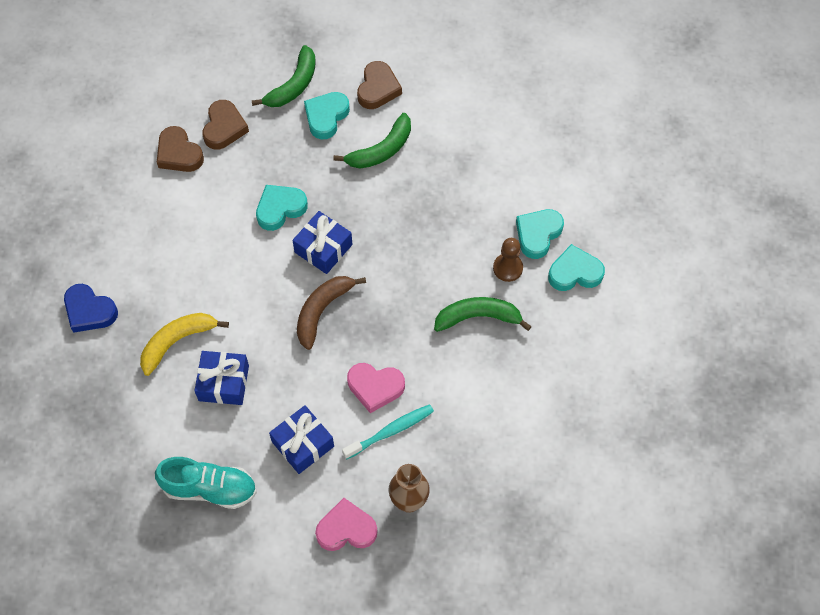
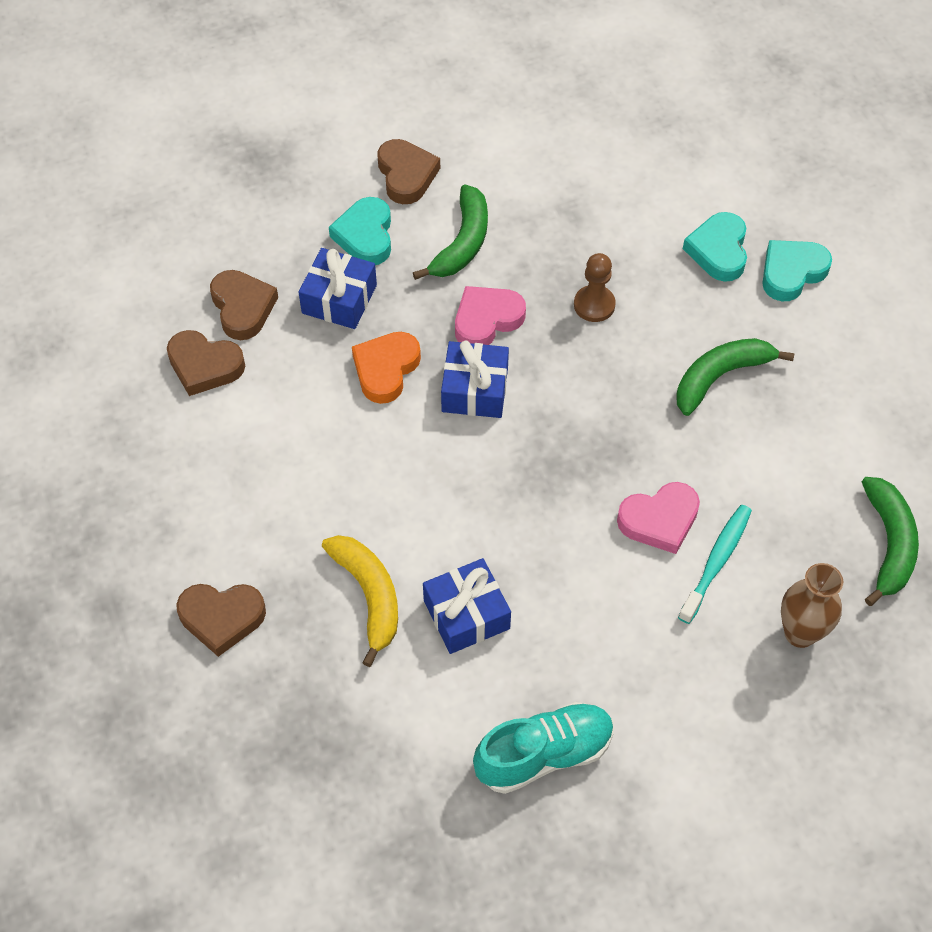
camera: 30 degrees left, 5 degrees down
blue heart [64,284,118,333] -> brown heart [176,584,266,657]
yellow banana [140,313,229,376] -> yellow banana turned 135 degrees clockwise [322,535,398,667]
green banana [252,45,316,107] -> green banana moved to [862,477,919,606]
turquoise heart [256,185,308,231] -> orange heart [352,332,421,404]
blue gift [269,405,334,474] -> blue gift moved to [299,248,377,329]
brown banana [297,276,366,350] -> none
pink heart [315,498,377,551] -> pink heart moved to [455,286,526,345]
brown pawn [493,238,523,282] -> brown pawn moved to [574,253,616,322]

